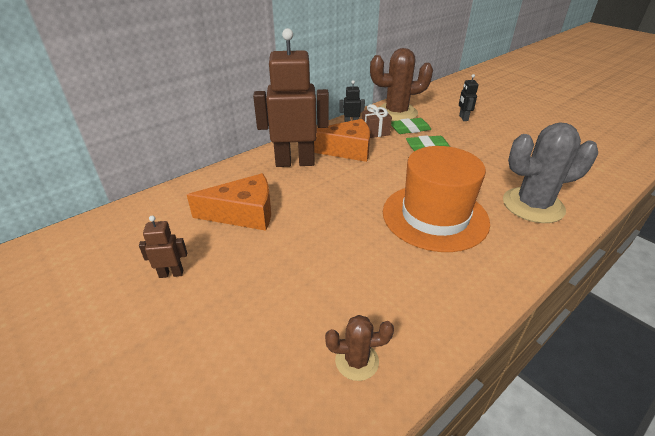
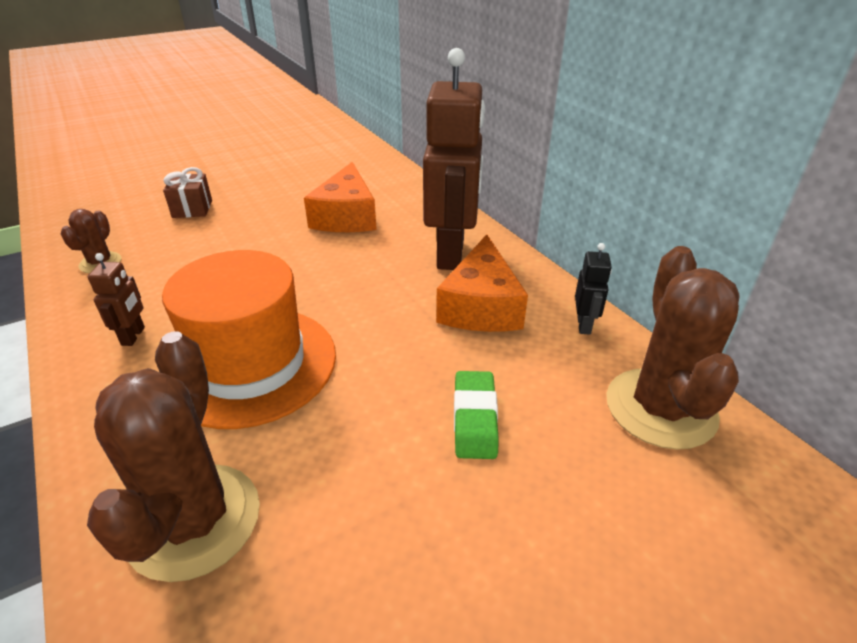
camera: 100 degrees right, 0 degrees up
brown robot [139,216,187,278] -> brown robot moved to [88,253,145,346]
brown gift [362,104,392,138] -> brown gift moved to [163,167,212,218]
green eraser [391,118,431,134] -> none
black robot [459,74,479,121] -> none
grey cactus [503,122,598,223] -> brown cactus [87,331,260,582]

